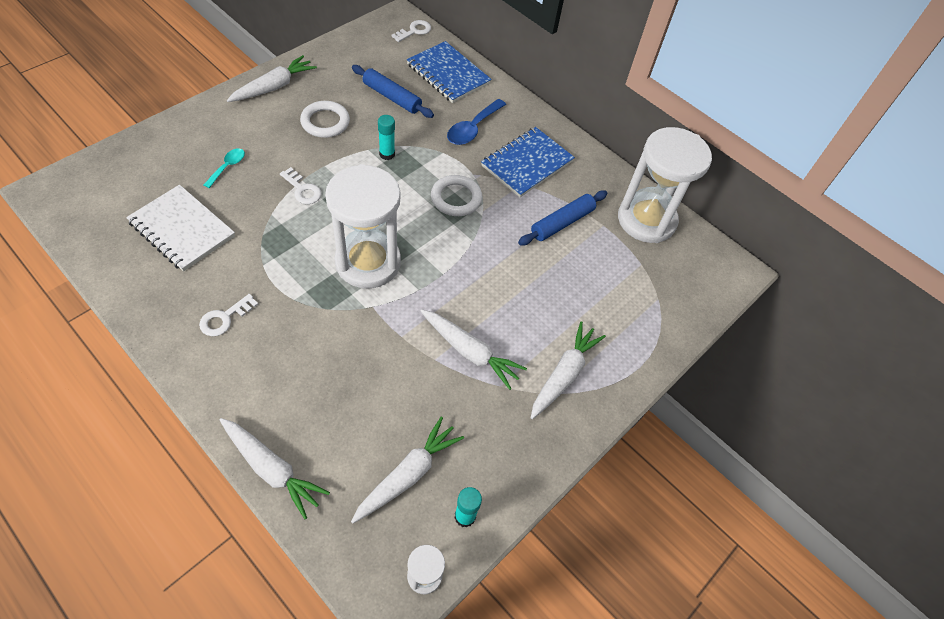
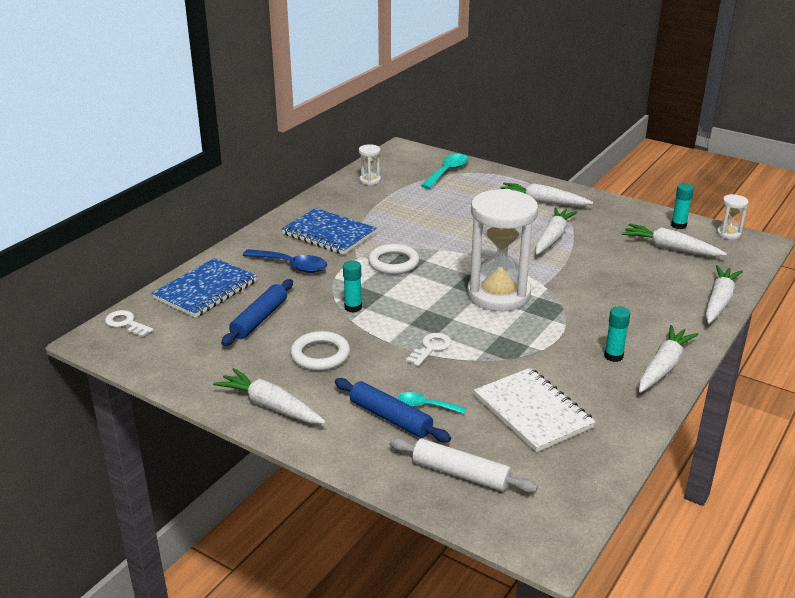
camera: 95 degrees left, 25 degrees down
white notebook [126,185,235,272] -> white notebook turned 60 degrees counterclockwise [474,368,596,452]
white key [199,294,258,336] -> turquoise glue stick [604,306,630,362]
blue rolling pin [518,190,607,246] -> blue rolling pin moved to [335,378,451,442]
white hourglass [618,127,712,243] -> white hourglass [359,144,381,185], size x0.42
none -> white rolling pin [389,438,538,493]
none -> turquoise spoon [421,154,468,189]
none -> white carrot [639,325,699,393]

